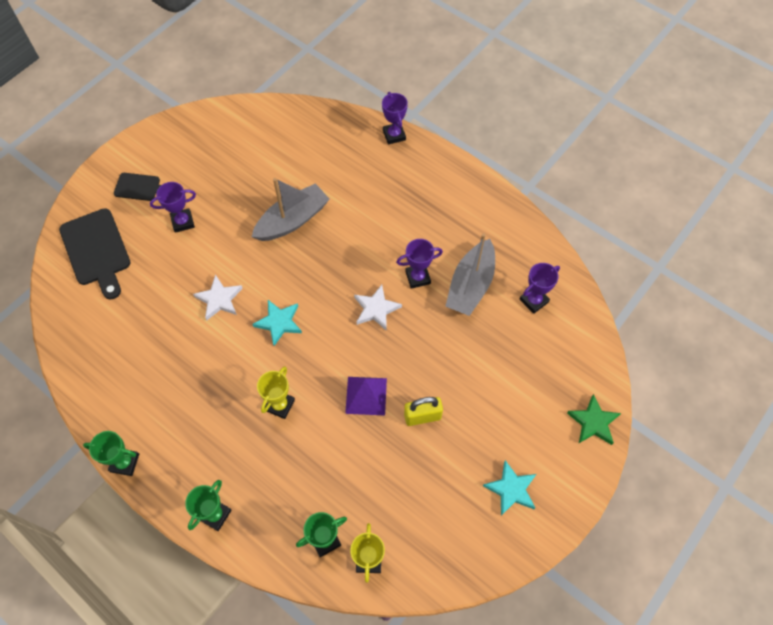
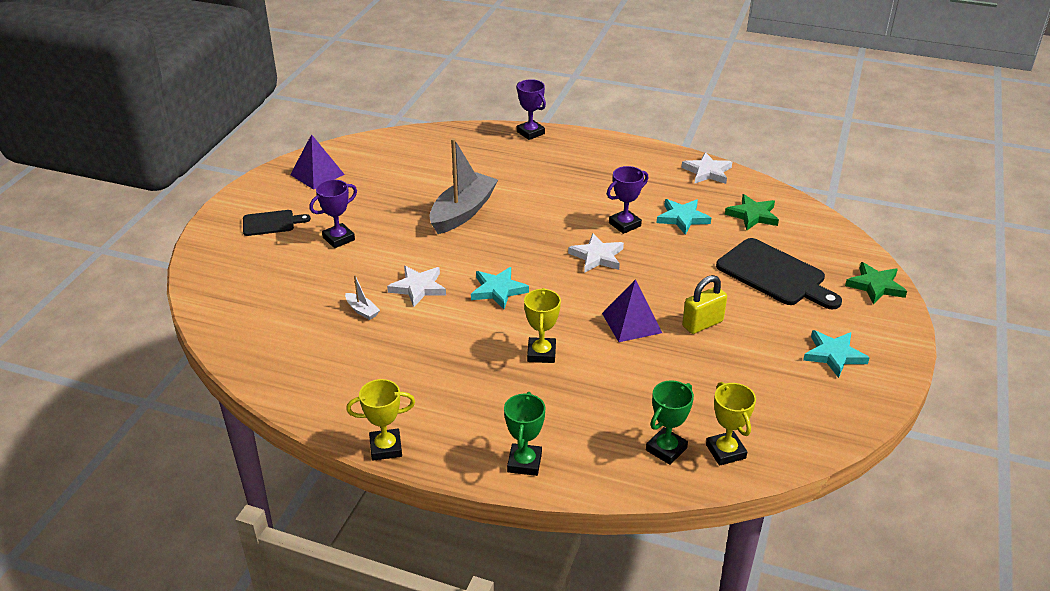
camera: 20 degrees left, 25 degrees down
black cutting board [59,208,131,299] -> black cutting board moved to [716,238,842,309]
green trophy [83,431,139,476] -> yellow trophy [346,379,415,461]
grey boat [445,233,495,316] -> turquoise star [657,199,711,235]
purple trophy [520,263,560,314] -> green star [725,194,779,230]
none -> purple pyramid [290,134,345,190]
none -> white boat [345,275,380,320]
none -> white star [681,152,732,184]

